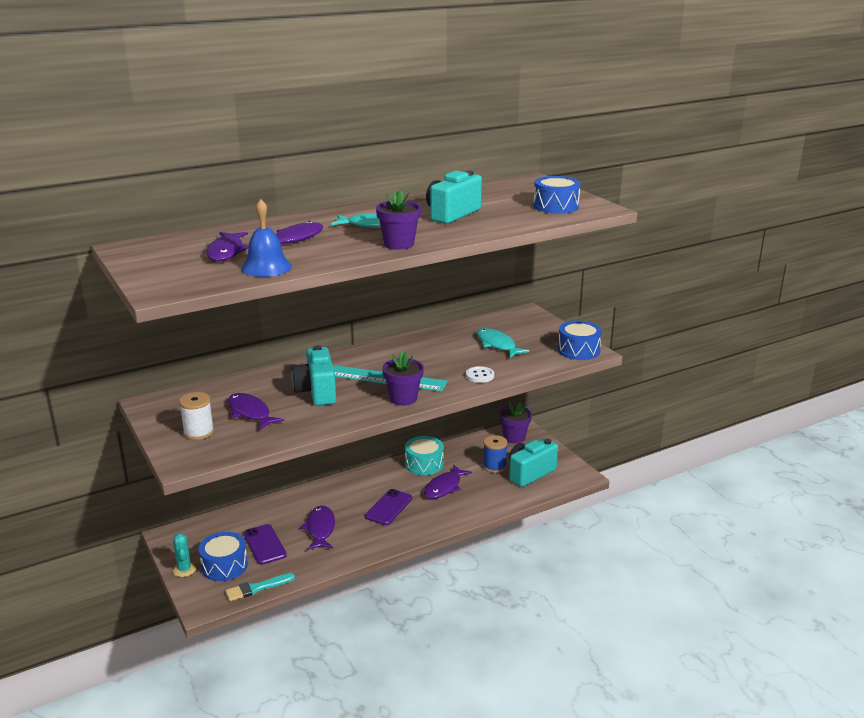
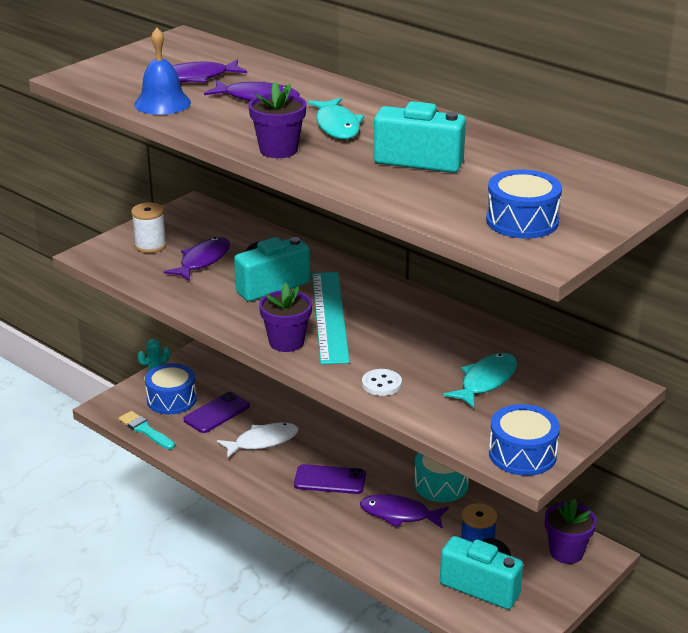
camera: 70 degrees right, 5 degrees up
purple fish [301,505,335,550] -> white fish [217,423,299,459]

